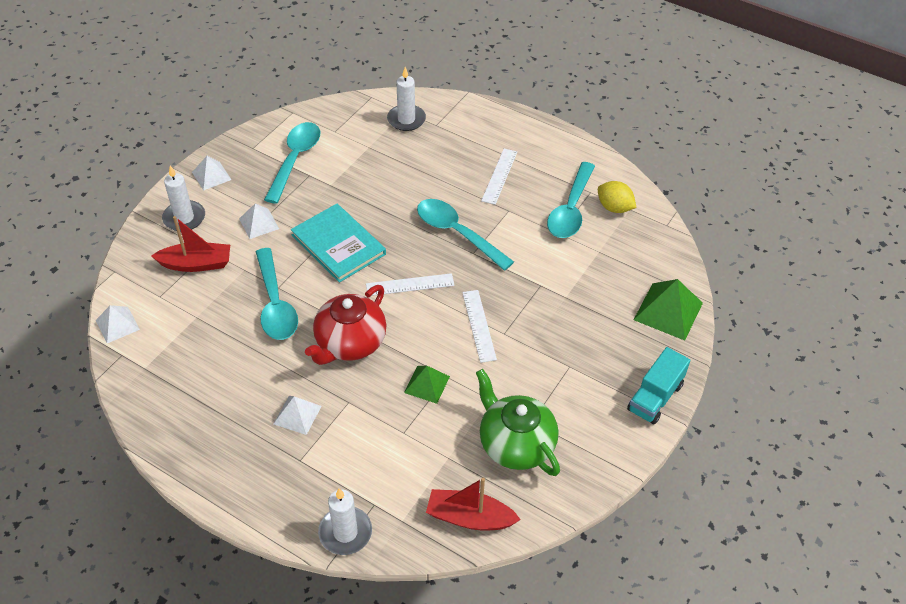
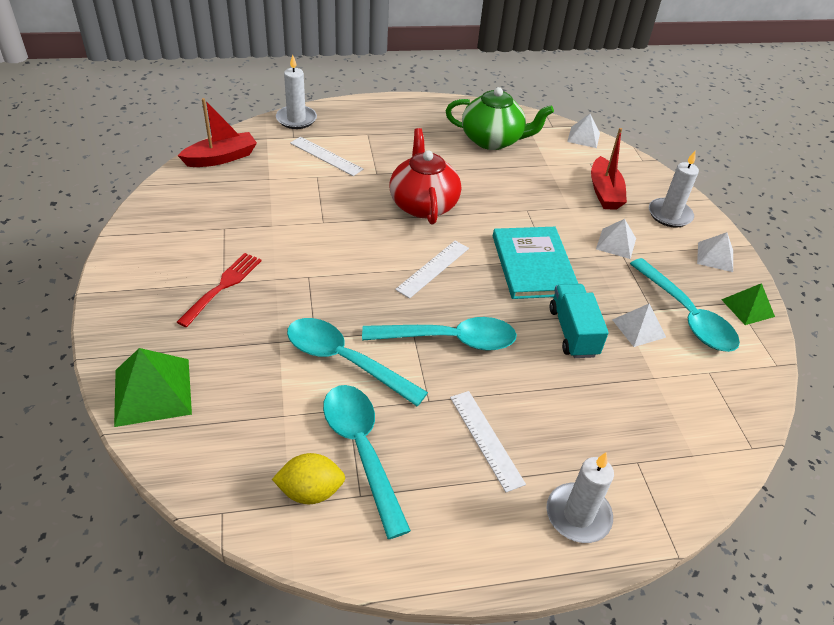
camera: 135 degrees right, 5 degrees down
red boat [151,216,230,272] -> red boat turned 45 degrees counterclockwise [591,128,627,210]
turquoise spoon [256,248,298,340] -> turquoise spoon moved to [287,318,428,406]
white pyramid [274,396,322,435] -> white pyramid moved to [612,303,666,347]
turquoise book [291,204,386,283] -> turquoise book turned 75 degrees clockwise [493,227,578,299]
white candle [387,67,426,131] -> white candle moved to [546,453,614,543]
green pyramid [404,366,450,404] -> green pyramid moved to [721,283,775,325]
white ruler [462,290,497,363] -> white ruler moved to [290,136,363,176]
green teapot [476,369,560,476] -> green teapot moved to [446,87,554,150]
turquoise truck [627,347,690,425] -> turquoise truck moved to [550,284,609,358]
none -> red fork [177,253,261,327]

